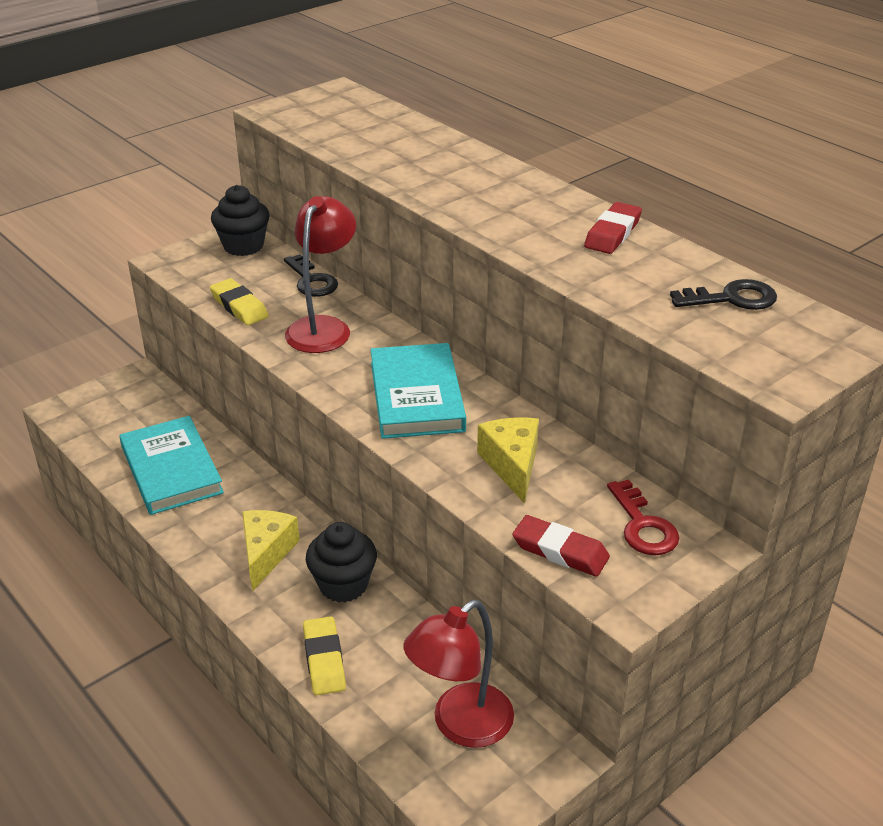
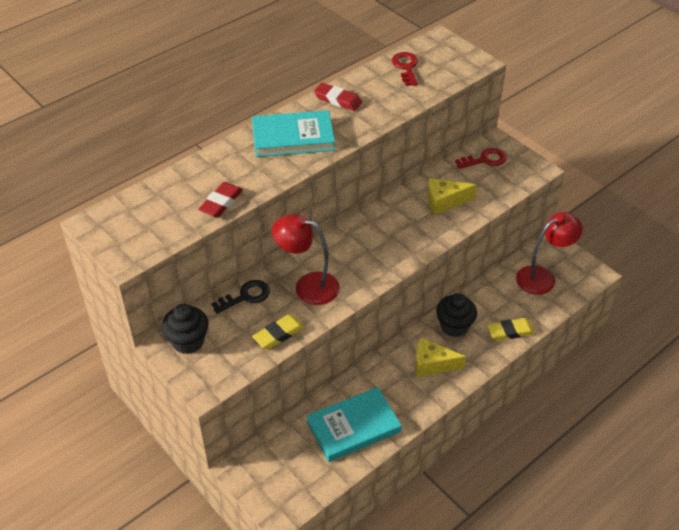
camera: 90 degrees left, 10 degrees up
turquoise book [370,343,466,439] -> turquoise book moved to [252,110,335,157]
red lamp [403,600,514,748] -> red lamp turned 75 degrees counterclockwise [516,212,583,295]
red eraser [512,515,610,577] -> red eraser moved to [198,182,243,218]
black key [670,279,777,310] -> red key [392,52,418,86]

